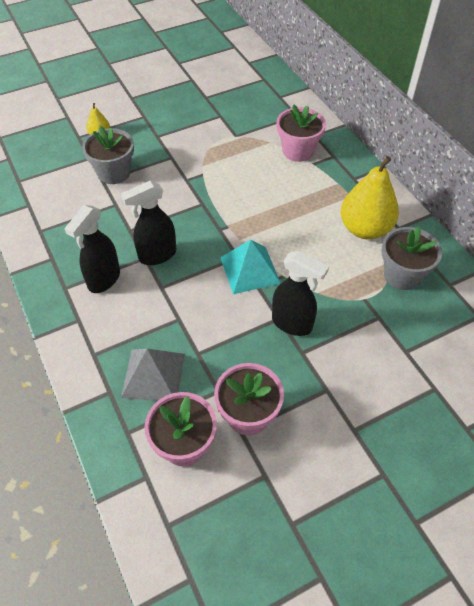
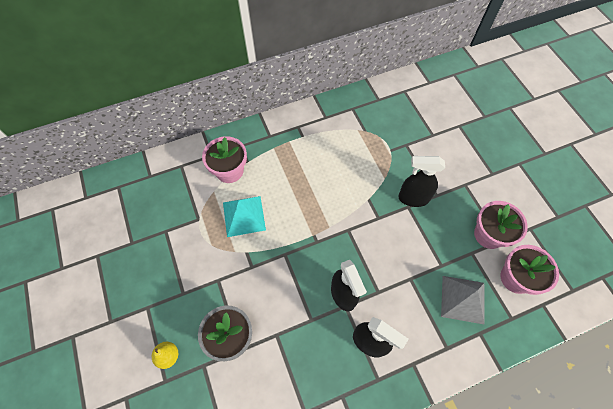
camera: 85 degrees left, 10 degrees up
turquoise pyramid [220,240,281,294] -> turquoise pyramid moved to [223,196,266,237]
black spray bottle [272,251,329,336] -> black spray bottle turned 120 degrees counterclockwise [398,156,445,207]
yellow pear [341,156,399,239] -> none
grey flower pot [381,227,442,290] -> none

